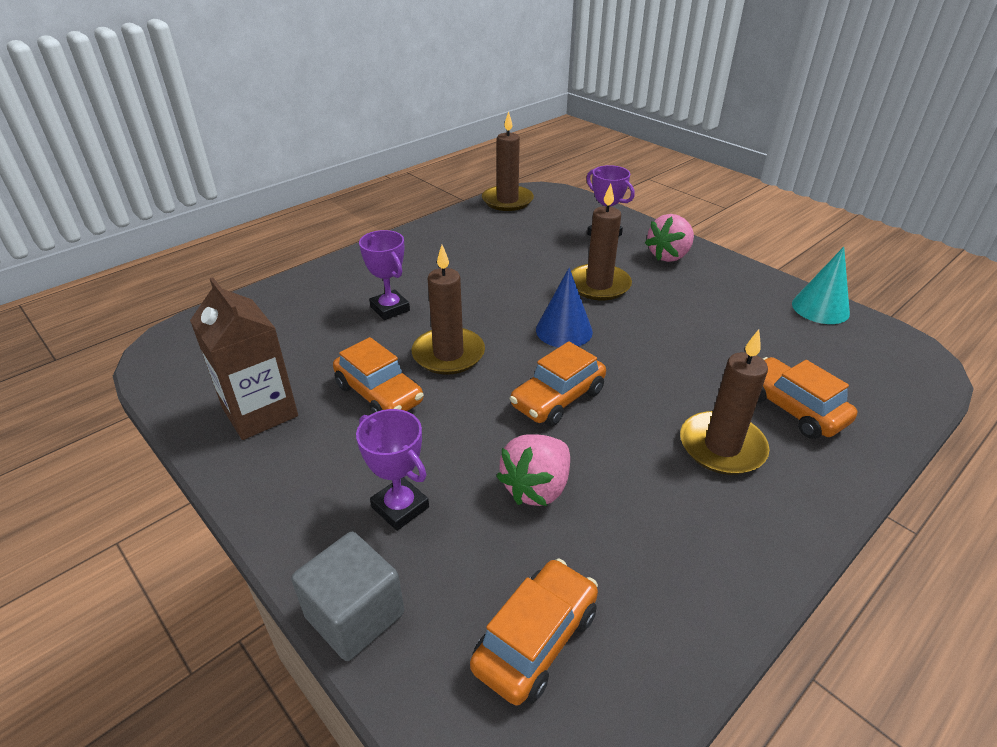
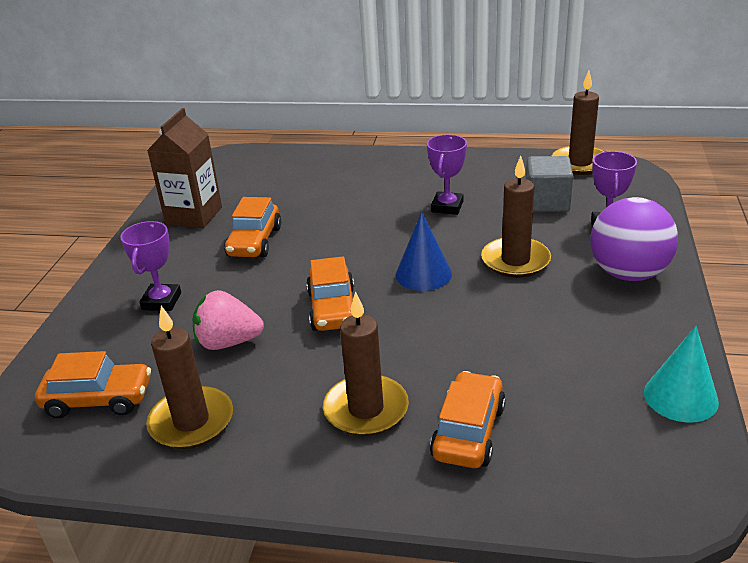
camera: 55 degrees right, 5 degrees down
grey cube [291,532,404,661] -> grey cube moved to [526,156,574,212]
purple trophy [359,230,410,320] -> purple trophy moved to [427,134,467,215]
brown candle [412,245,485,375] -> brown candle moved to [146,306,233,449]
orange car [510,341,606,426] -> orange car turned 105 degrees counterclockwise [306,257,354,331]
pink strawberry [645,214,694,262] -> purple ball [590,197,678,281]

